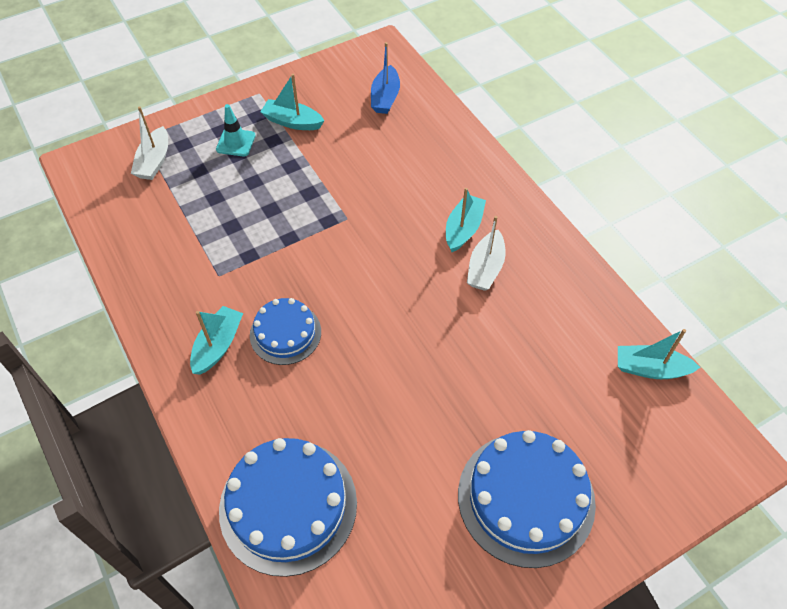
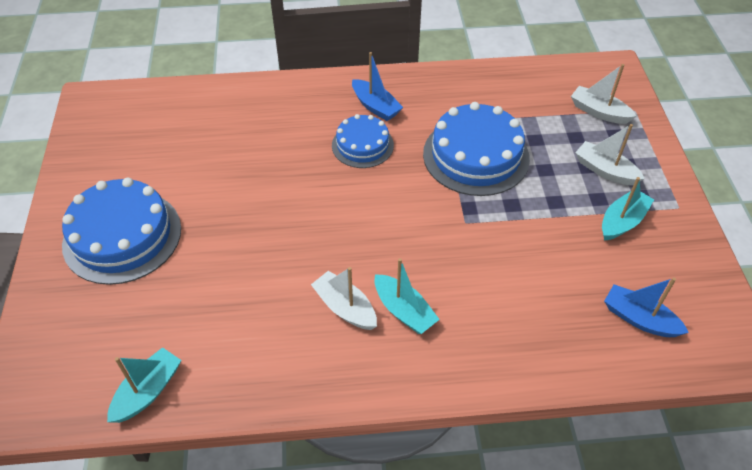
camera: 115 degrees right, 5 degrees down
turquoise boat [190,306,243,375] -> blue boat [352,52,403,121]
turquoise traffic cone [216,104,256,156] -> white boat [575,124,645,185]
blue cake [219,438,357,577] -> blue cake moved to [423,102,530,196]

